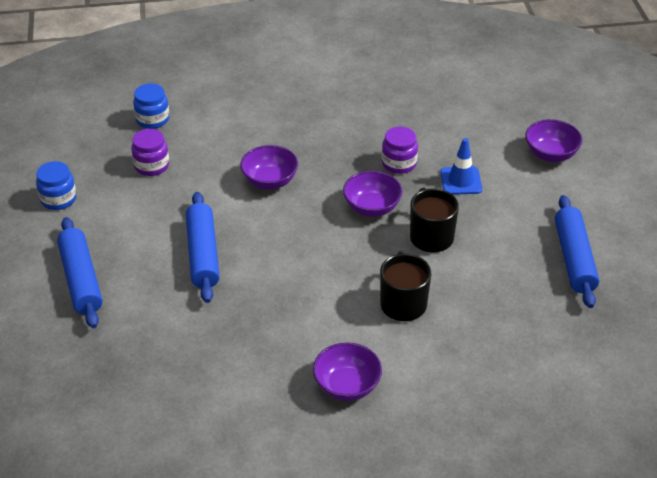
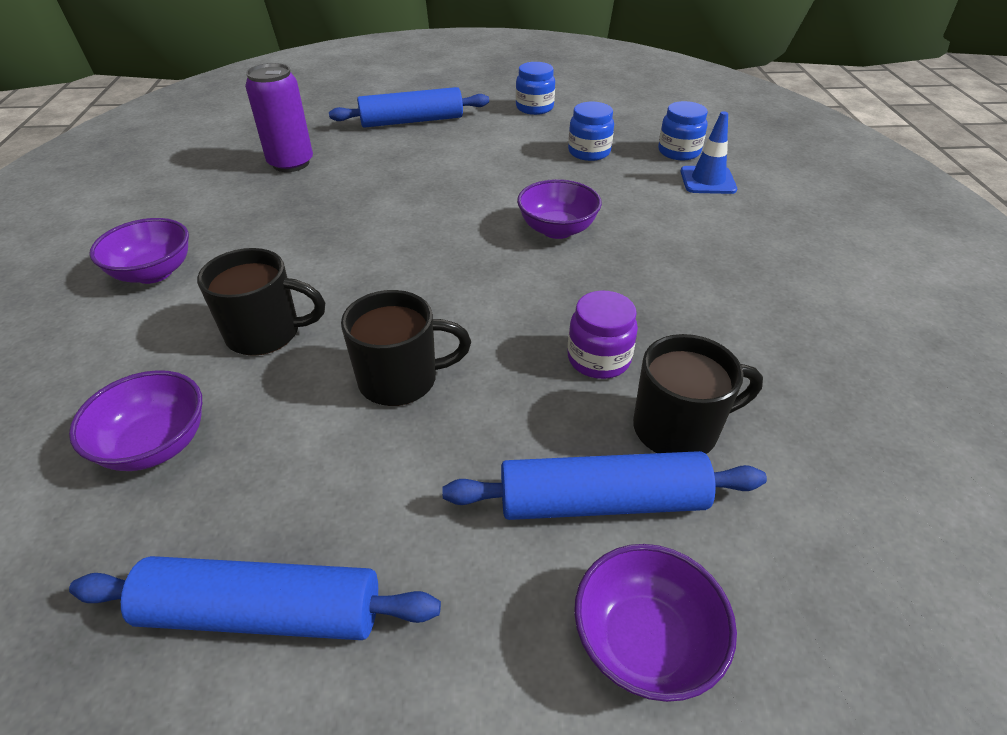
camera: 95 degrees right, 0 degrees up
purple jar [131,129,169,176] -> blue jar [568,102,614,161]
blue rolling pin [186,192,220,303] -> blue rolling pin moved to [442,451,767,520]
purple bowl [343,171,403,217] -> purple bowl moved to [69,370,202,471]
blue traffic cone [440,138,482,195] -> blue traffic cone moved to [680,111,737,194]
none -> purple can [245,63,313,172]
none -> black mug [633,334,763,454]

